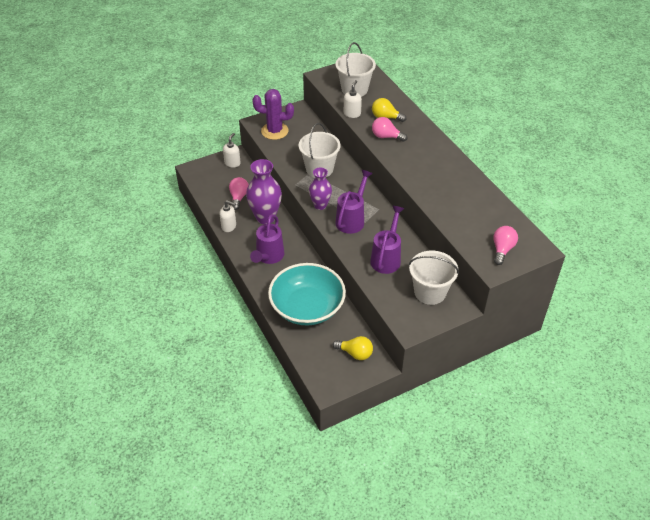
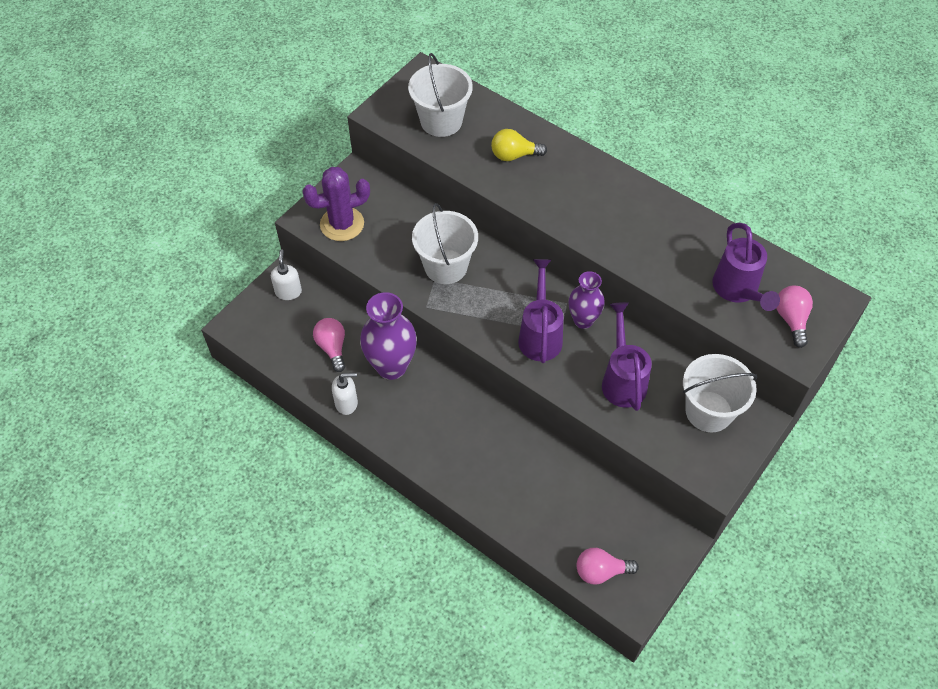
camera: 25 degrees left, 10 degrees up
purple watering can [250,214,284,264] -> purple watering can moved to [713,223,780,311]
turquoise bowl [268,263,346,326] -> none
purple vase [309,167,332,210] -> purple vase moved to [568,271,605,329]
yellow light bulb [333,336,373,360] -> none
white soap dispenser [344,80,362,118] -> none
pink light bulb [372,117,407,142] -> pink light bulb moved to [576,548,639,585]

